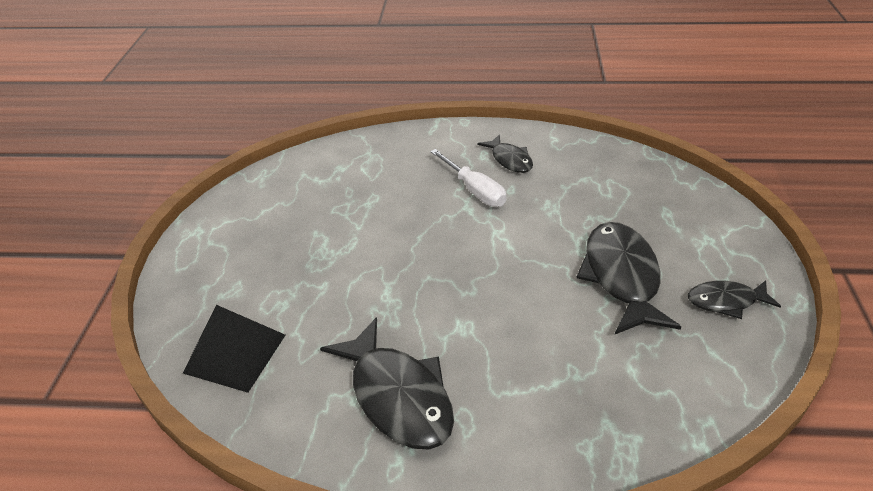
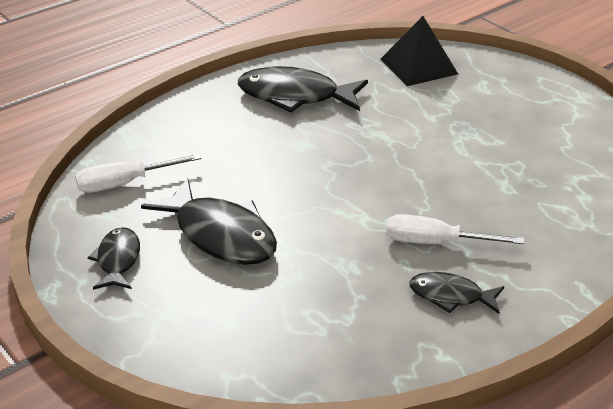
camera: 135 degrees right, 5 degrees down
black fish [688,280,781,319] -> black fish turned 45 degrees counterclockwise [87,227,140,290]
none -> white screwdriver [75,154,202,193]

